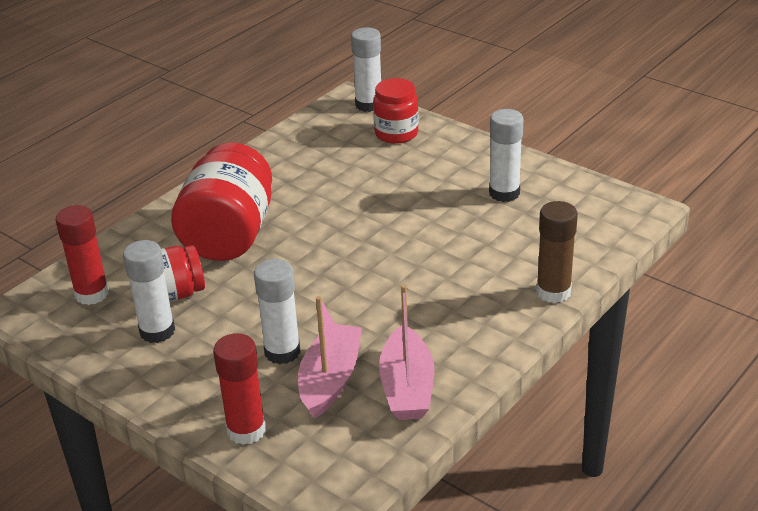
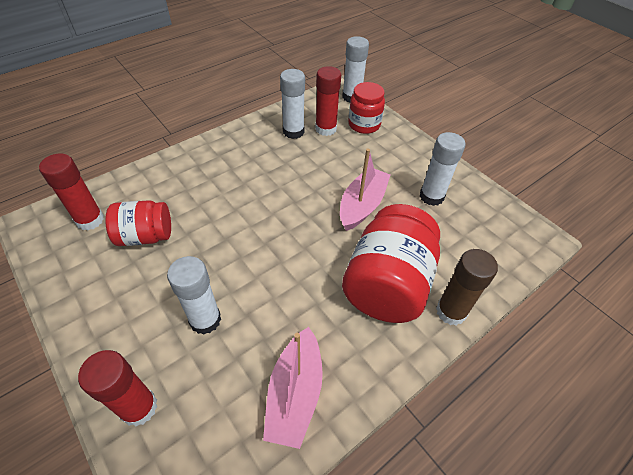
camera: 10 degrees right, 15 degrees up
white glue stick [123,240,175,343] -> white glue stick moved to [280,69,305,139]
red jar [171,142,272,261] -> red jar moved to [342,204,440,323]
pink boat [298,296,362,419] -> pink boat moved to [340,149,390,231]
none -> red glue stick [315,66,341,136]

